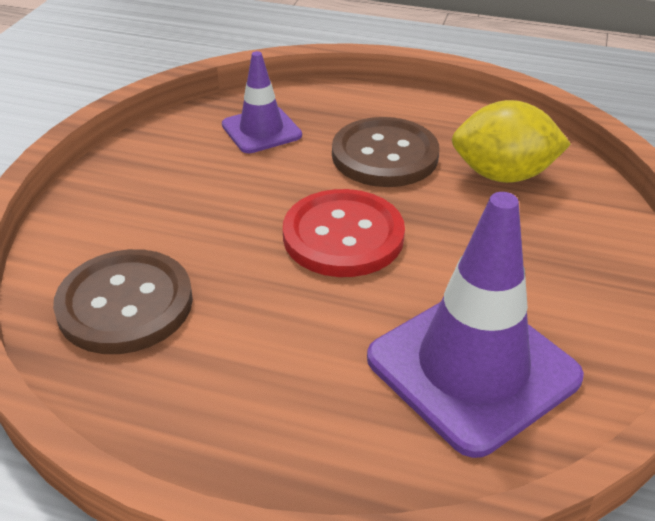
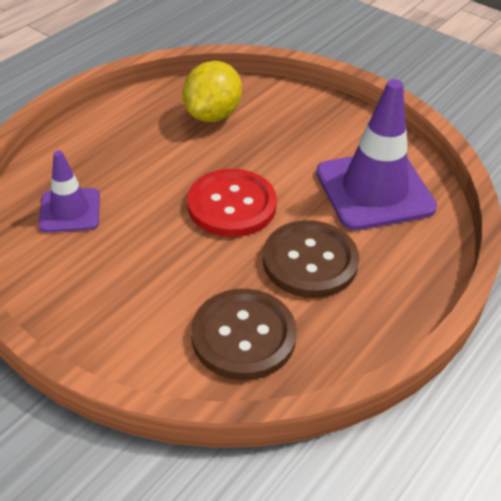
camera: 70 degrees left, 5 degrees up
brown button [332,117,439,187] -> brown button moved to [263,220,359,298]

